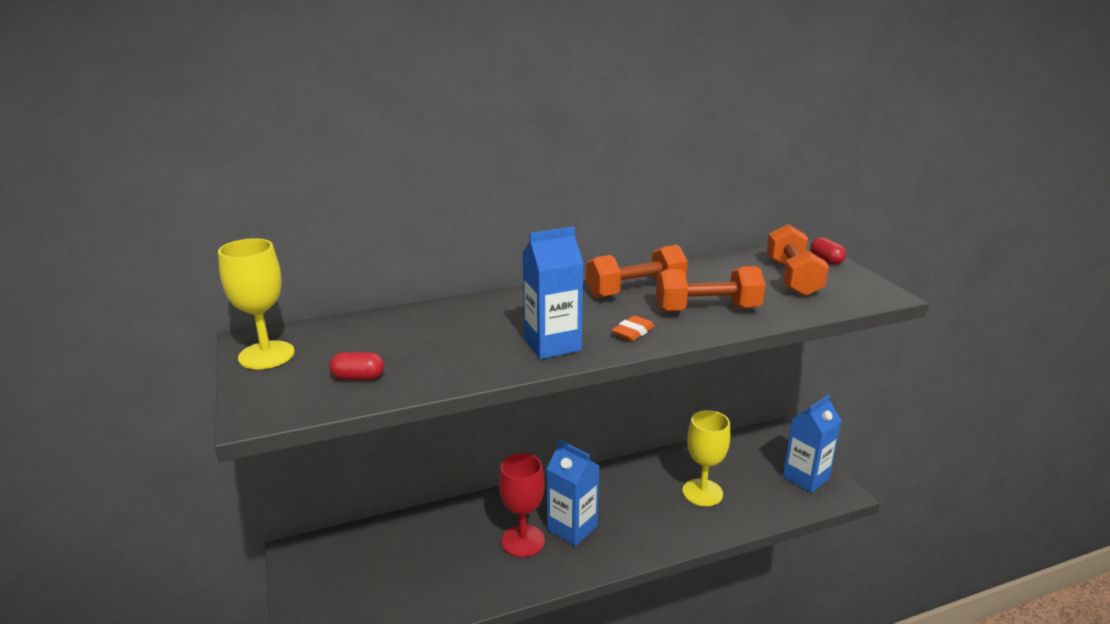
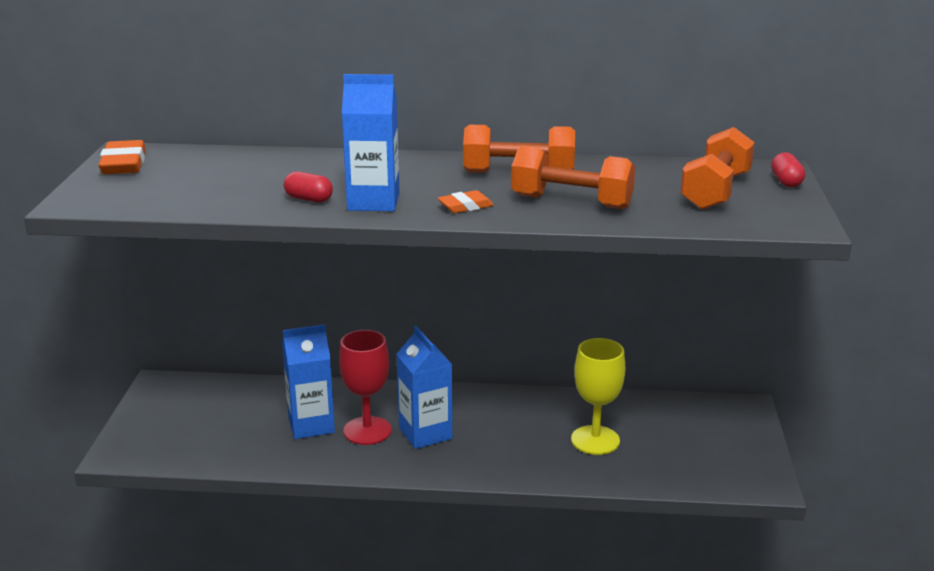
camera: 25 degrees right, 0 degrees up
yellow goblet [218,238,295,369] -> orange eraser [99,140,146,174]
red capsule [329,352,384,380] -> red capsule moved to [284,171,333,203]
blue carton [783,395,842,493] -> blue carton moved to [282,324,335,439]

